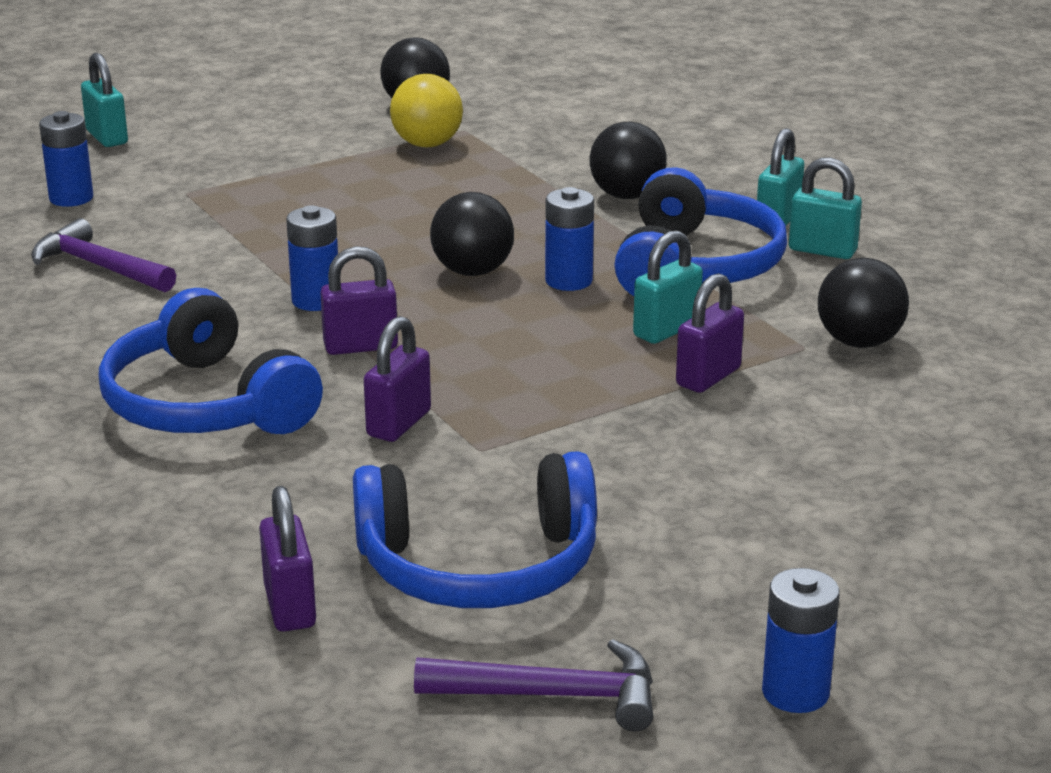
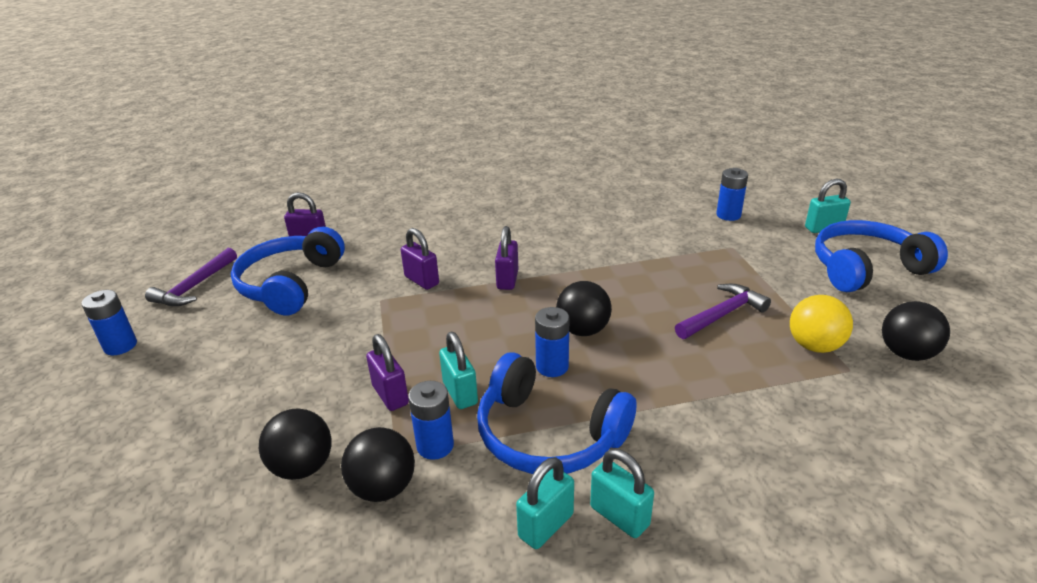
camera: 110 degrees right, 5 degrees up
purple hammer [31,218,176,292] -> purple hammer moved to [675,284,771,339]
blue headphones [99,288,323,434] -> blue headphones moved to [815,220,948,292]
blue battery [286,205,338,311] -> blue battery moved to [408,381,454,460]
black ball [590,122,667,199] -> black ball moved to [259,408,332,480]

